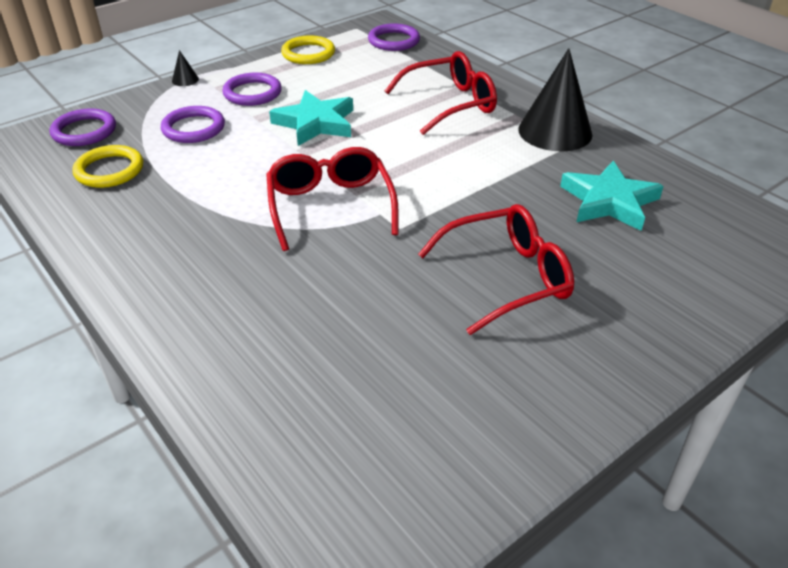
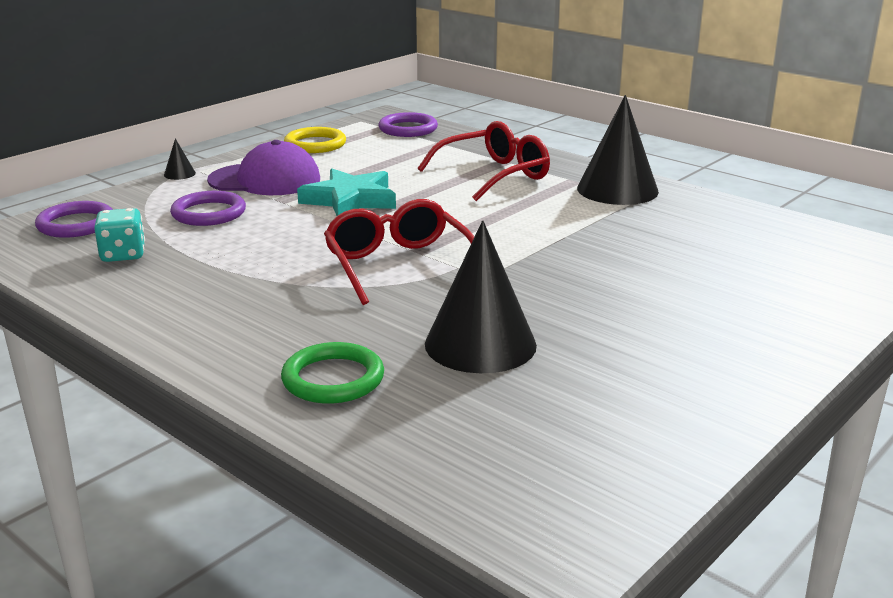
camera: 10 degrees left, 15 degrees down
yellow ring [72,145,143,188] -> turquoise dice [94,208,145,262]
purple ring [222,72,282,106] -> purple cap [207,140,320,195]
red glasses [418,204,574,335] -> none
turquoise star [560,161,664,231] -> none
none -> green ring [281,342,384,404]
none -> black cone [425,221,537,373]

